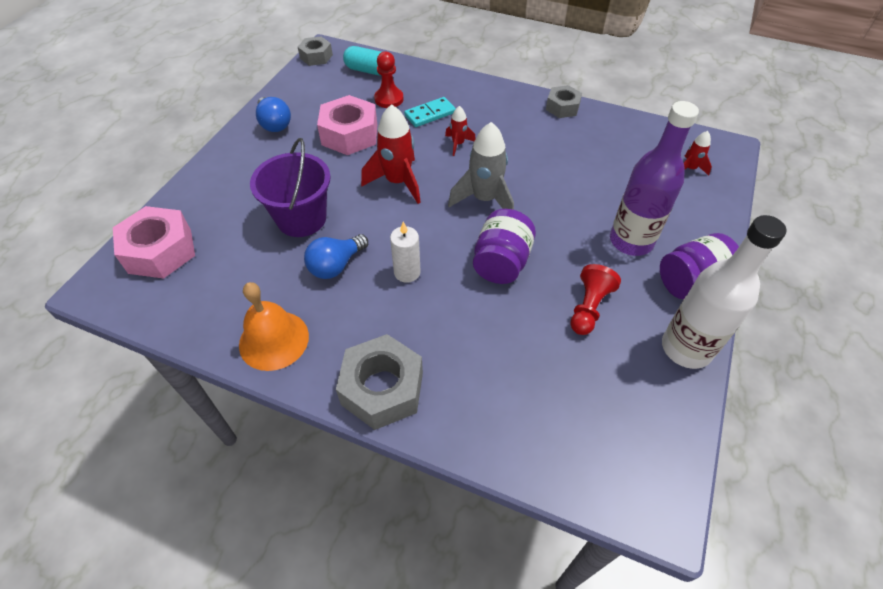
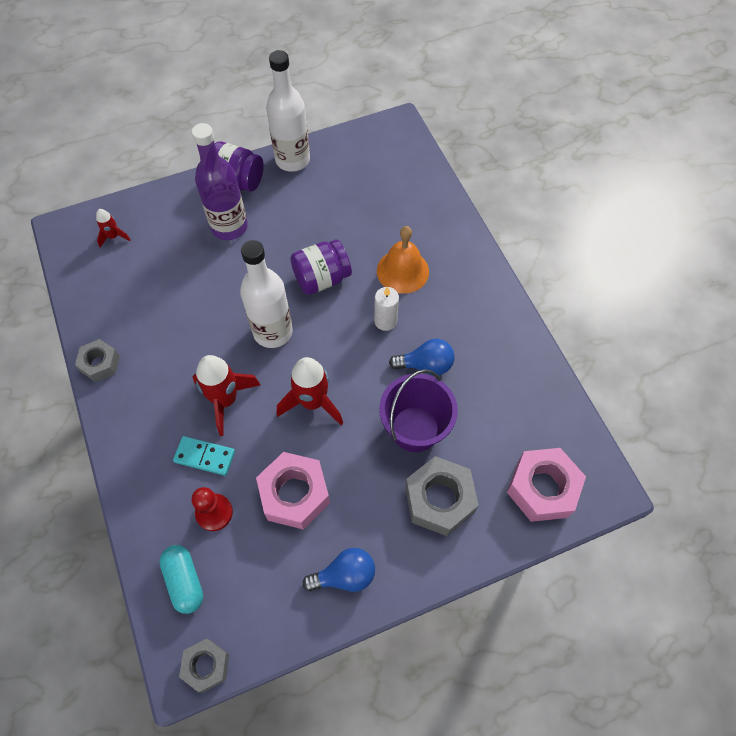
camera: 135 degrees left, 10 degrees up
orange bell [239,282,309,371] -> orange bell moved to [377,226,429,294]
blue light bulb [256,97,291,132] -> blue light bulb turned 60 degrees clockwise [303,548,375,592]
grey nut [336,334,423,430] -> grey nut moved to [405,456,479,536]
red rocket [445,106,476,156] -> red rocket [192,355,260,436], size x1.91
grey rocket [448,122,514,210] -> white bottle [240,240,293,348]
red pawn [570,264,621,335] -> none

